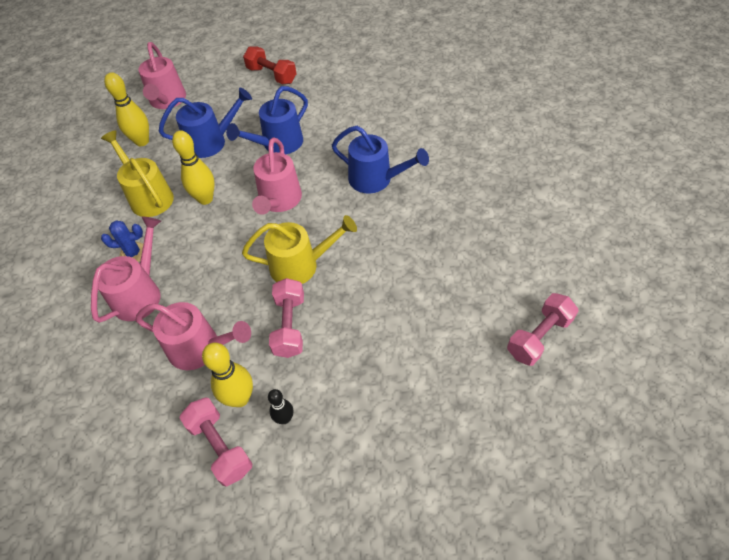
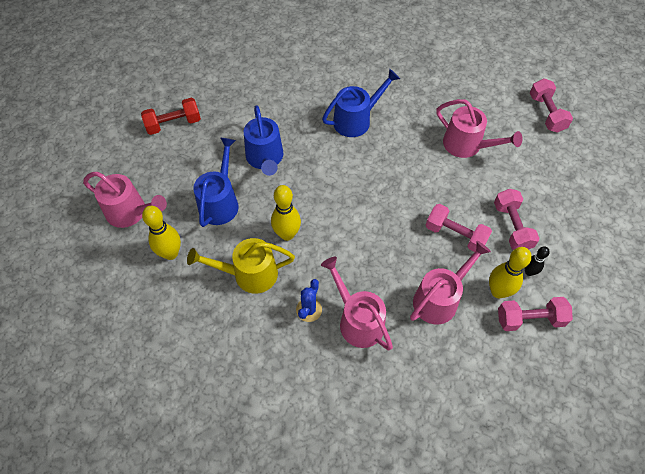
camera: 60 degrees left, 5 degrees up
yellow watering can [242,215,357,284] -> none
pink watering can [252,138,302,215] -> pink watering can moved to [436,99,523,158]
none -> pink dumbbell [494,189,540,250]

